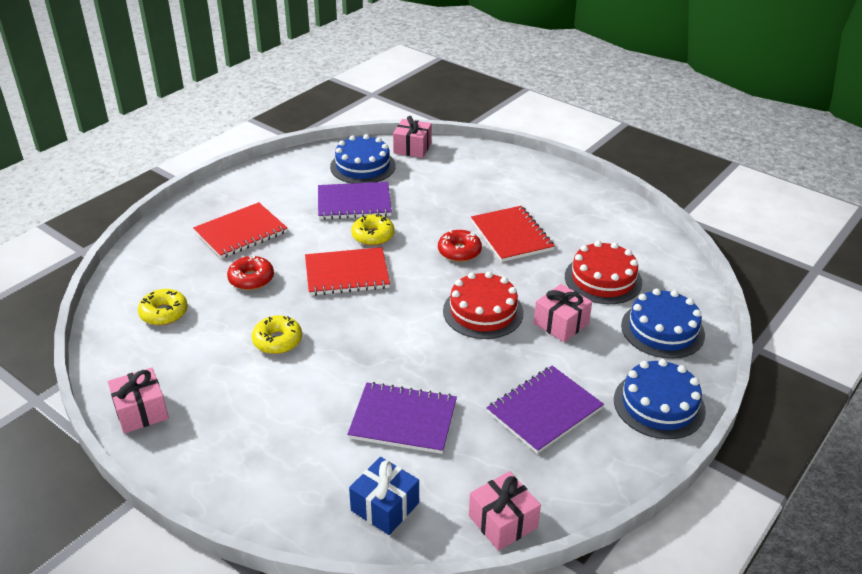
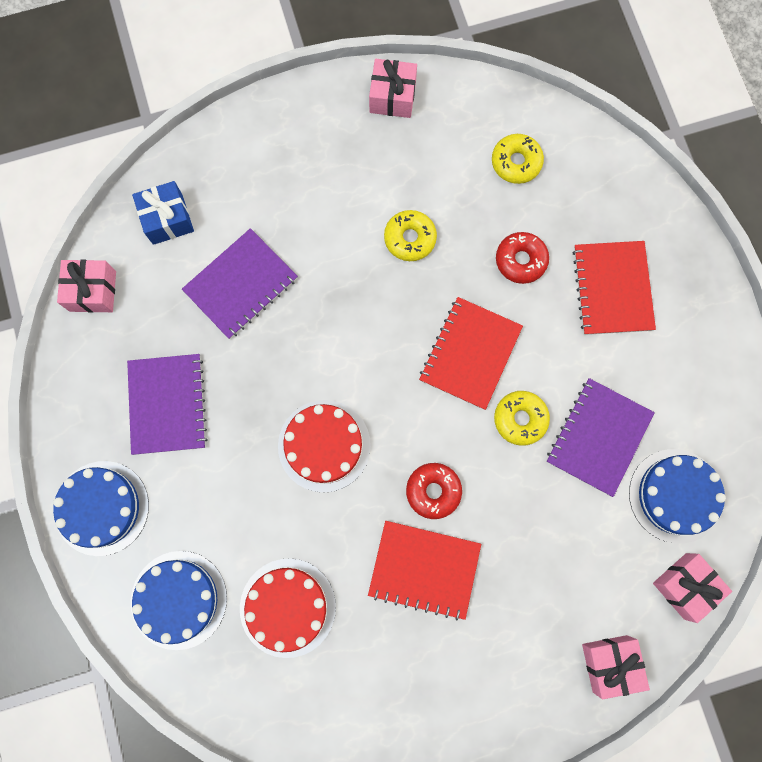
camera: 125 degrees right, 40 degrees up
pink gift [534,284,592,342] -> pink gift moved to [582,635,650,699]

